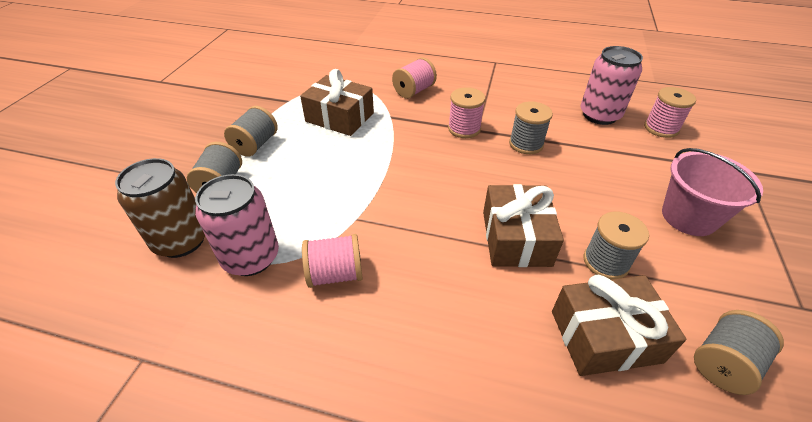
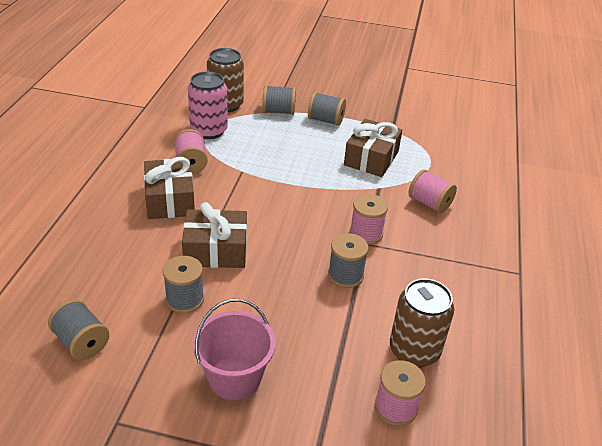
camera: 85 degrees right, 5 degrees down
brown gift [552,274,686,376] -> brown gift moved to [144,157,195,219]
pink can [580,46,643,125] -> brown can [390,278,454,367]

